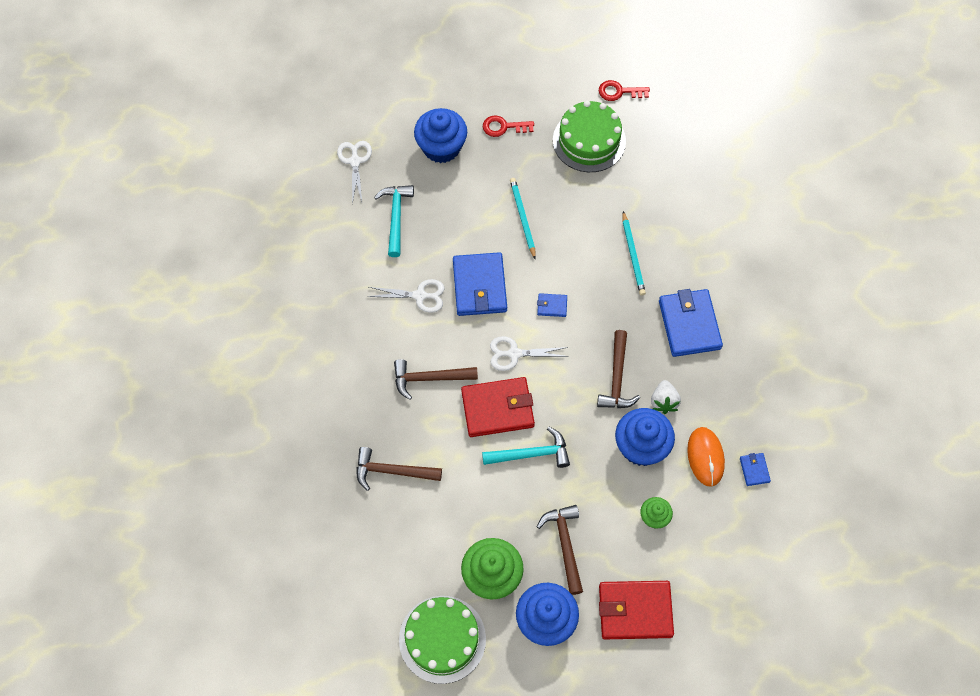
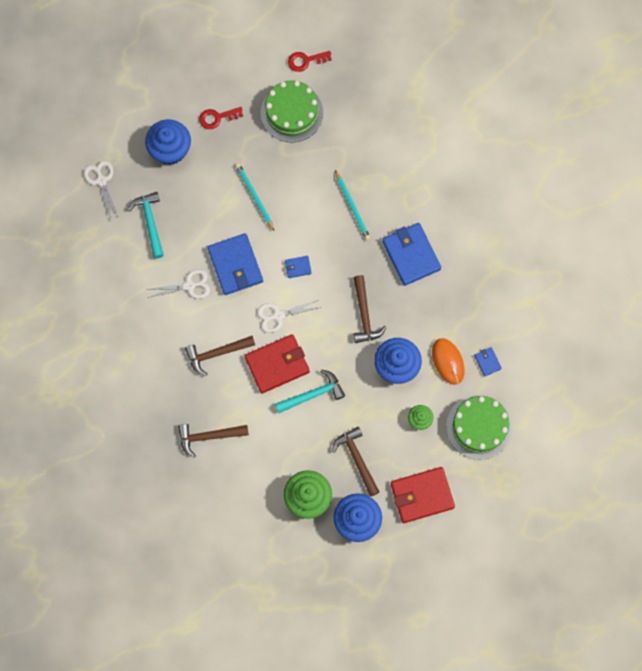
camera: 15 degrees left, 10 degrees up
green cake [399,596,486,684] -> green cake moved to [446,394,512,460]
white strawberry [651,380,681,414] -> none

